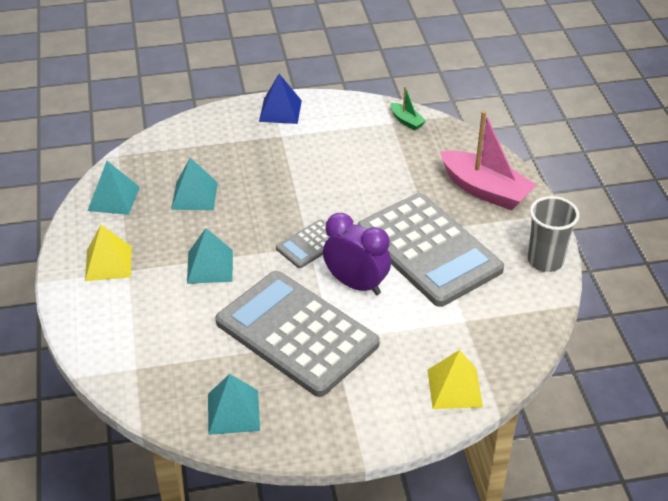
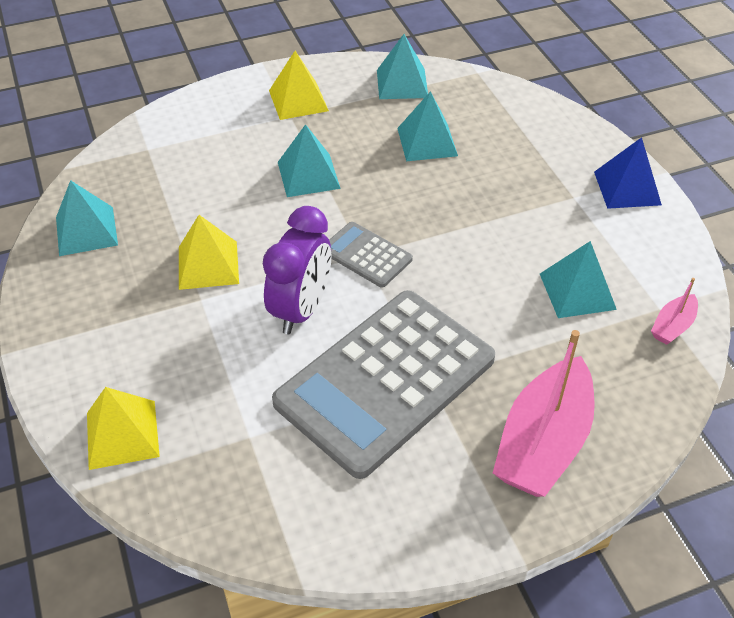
camera: 80 degrees right, 5 degrees up
grey calculator [216,271,380,397] -> yellow pyramid [179,215,239,290]
green boat [391,86,426,130] -> pink boat [651,278,698,345]
grey cup [528,196,579,272] -> none
none -> turquoise pyramid [540,241,617,318]

